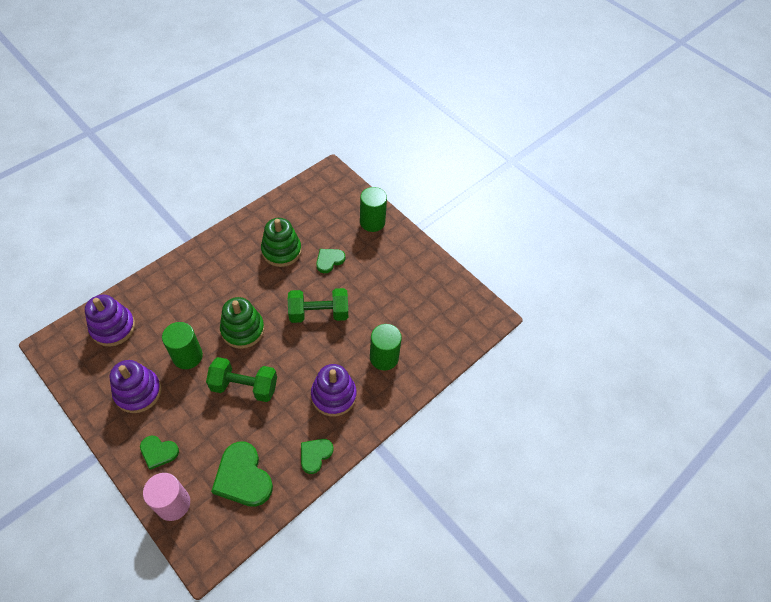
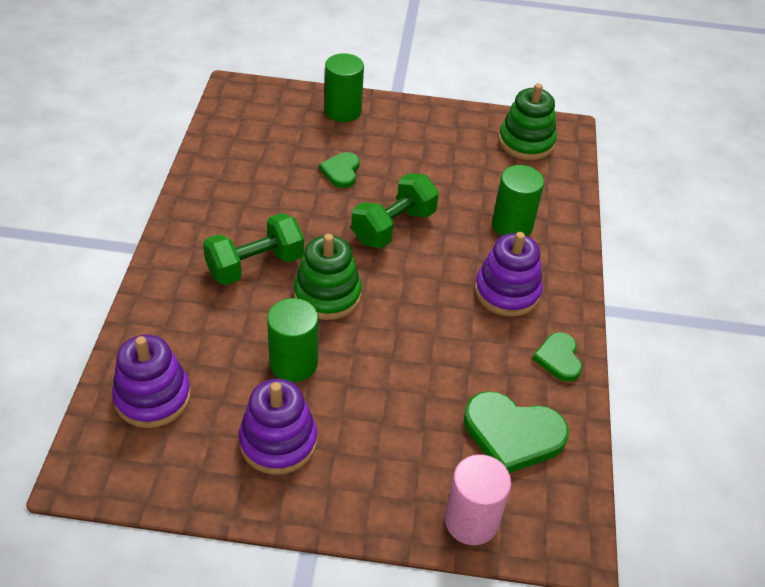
camera: 40 degrees left, 10 degrees down
green heart [140,436,179,470] -> none
green dumbbell [206,357,277,402] -> green dumbbell moved to [203,213,304,285]
green stacking toy [261,218,302,267] -> green stacking toy moved to [498,83,556,160]

